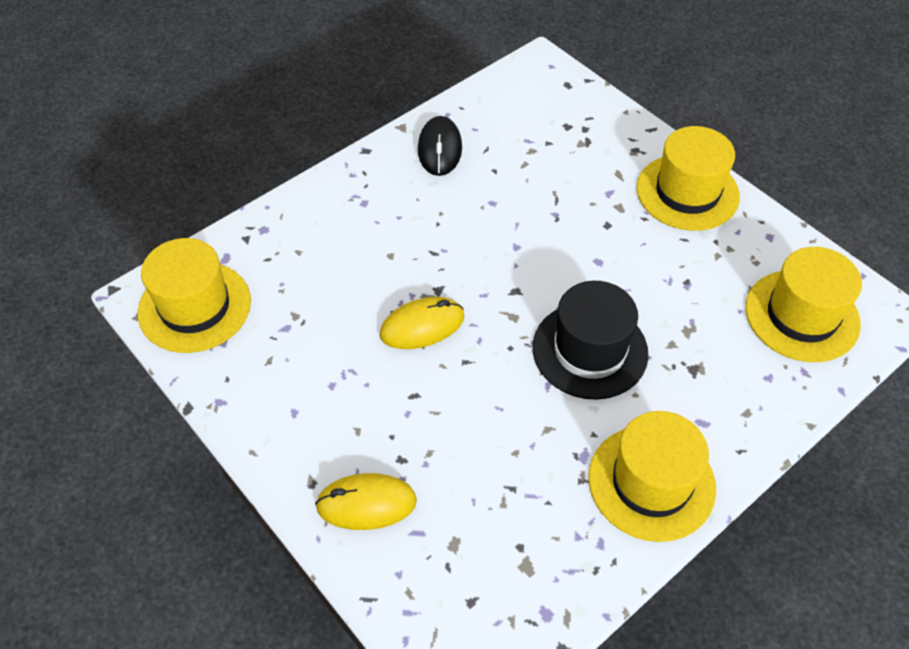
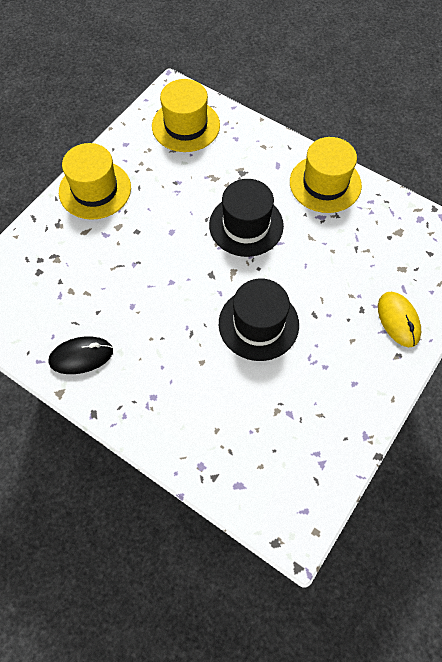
camera: 105 degrees left, 10 degrees up
yellow hat [138,238,251,353] -> none
yellow mouse [380,297,464,349] -> black hat [219,279,299,361]

